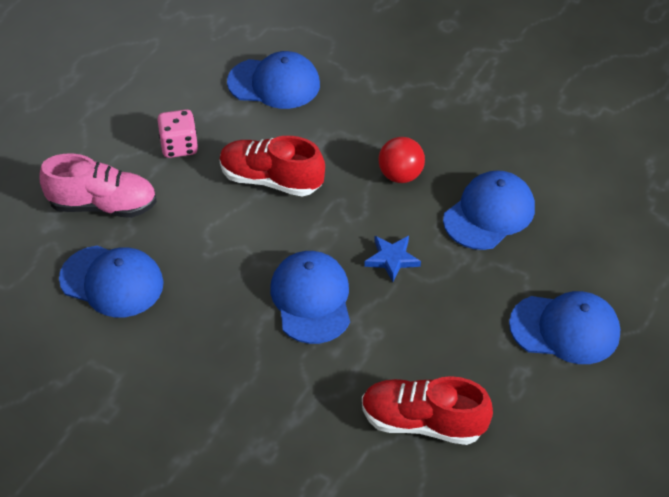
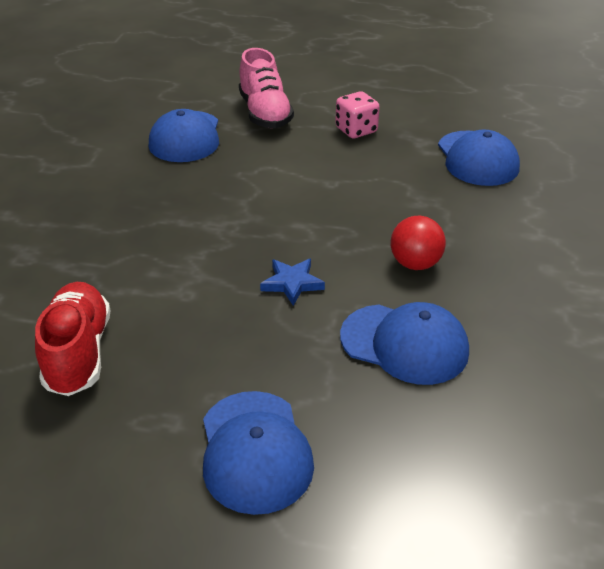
camera: 70 degrees right, 10 degrees down
red shoe [220,136,325,197] -> none
blue cap [270,251,350,344] -> none

